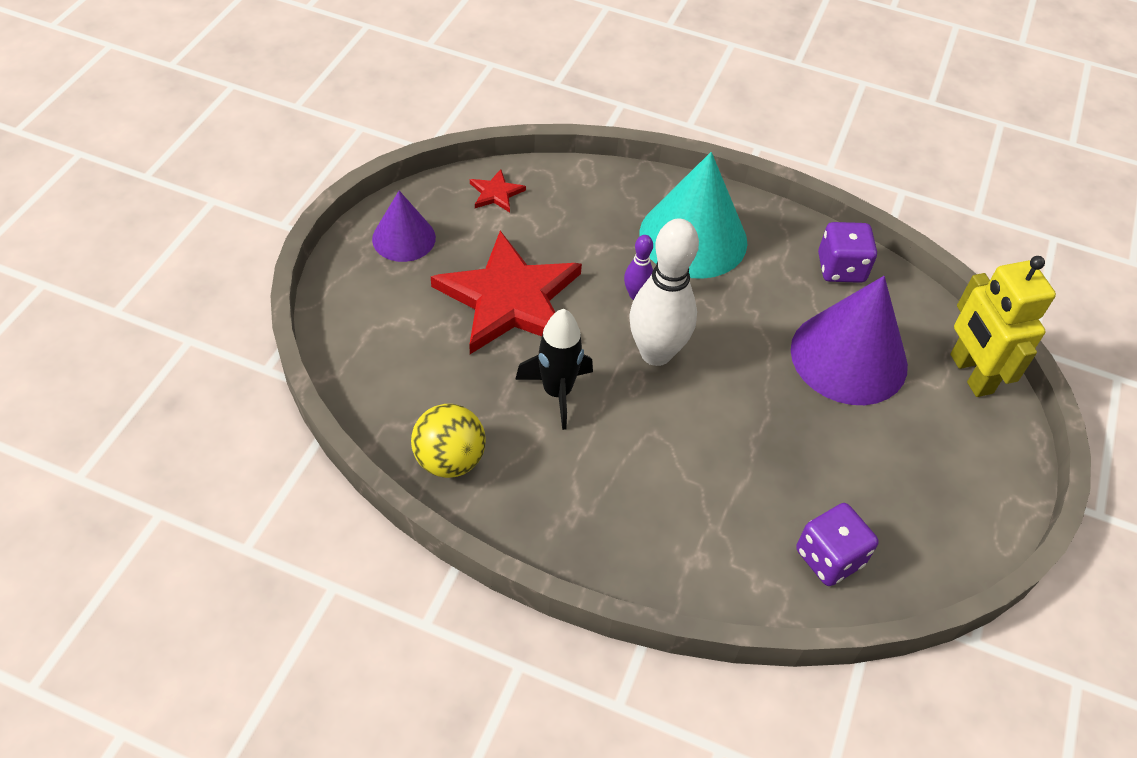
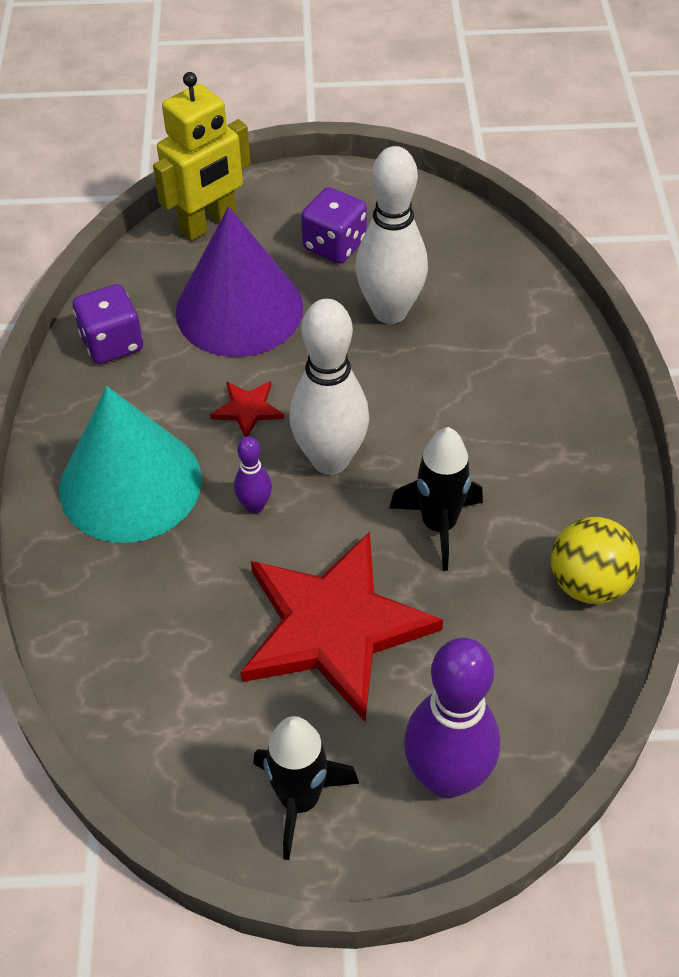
camera: 110 degrees left, 0 degrees up
purple cone [372,191,436,262] -> black rocket [253,716,359,860]
red star [470,169,526,212] -> red star moved to [210,381,284,437]
purple dice [796,503,879,586] -> purple dice moved to [301,187,367,263]
none -> white bowling pin [355,146,428,324]
none -> purple bowling pin [404,638,500,798]

